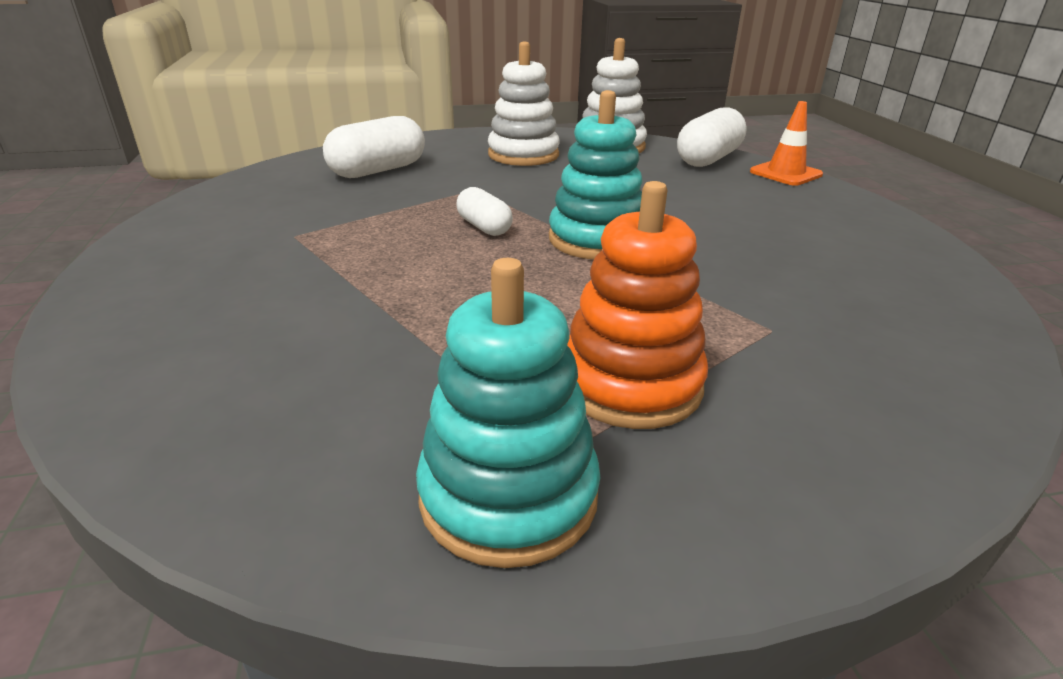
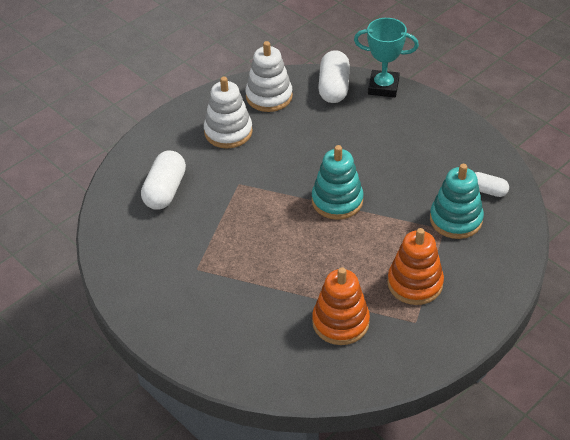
camera: 30 degrees left, 15 degrees up
turquoise stacking toy [416,258,600,568] -> turquoise stacking toy moved to [430,164,484,239]
white capsule [456,187,513,236] -> white capsule moved to [475,172,509,197]
orange traffic cone [750,101,823,186] -> turquoise trophy [354,18,419,97]
none -> orange stacking toy [312,267,370,345]

